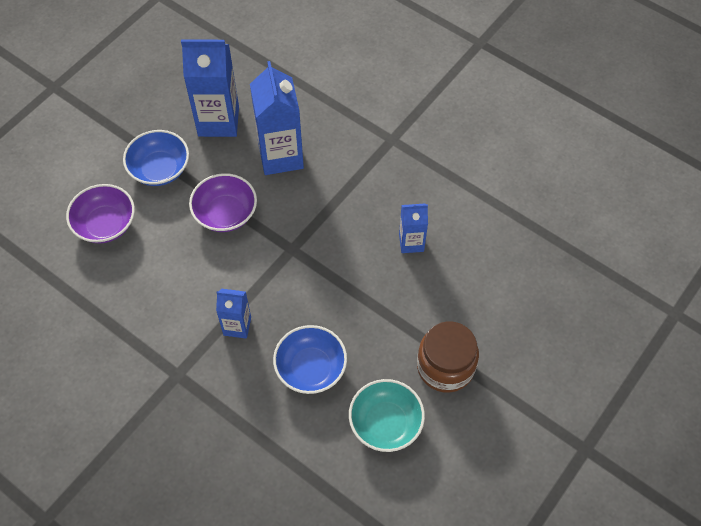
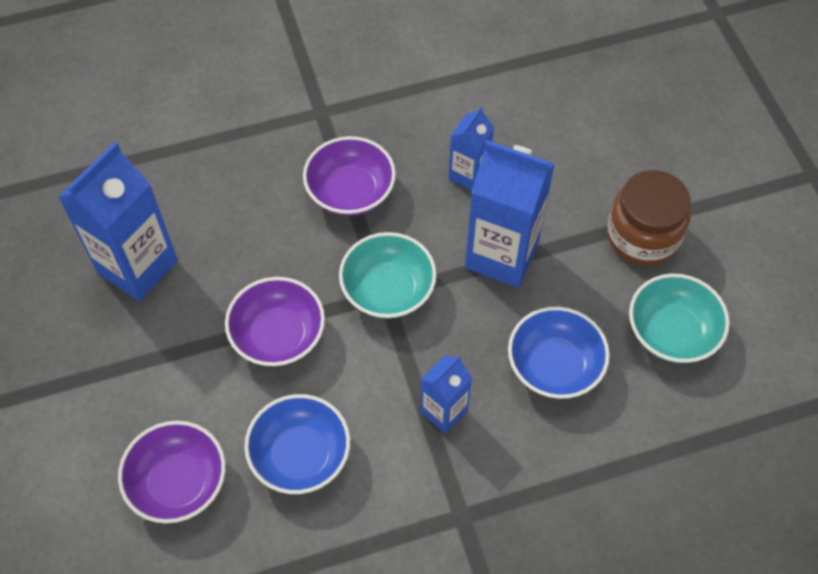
camera: 55 degrees left, 0 degrees up
blue bowl [123,130,189,186] -> blue bowl moved to [244,394,350,494]
blue carton [250,61,304,175] -> blue carton moved to [465,140,555,288]
none -> purple bowl [303,136,396,216]
none -> turquoise bowl [339,232,437,319]

